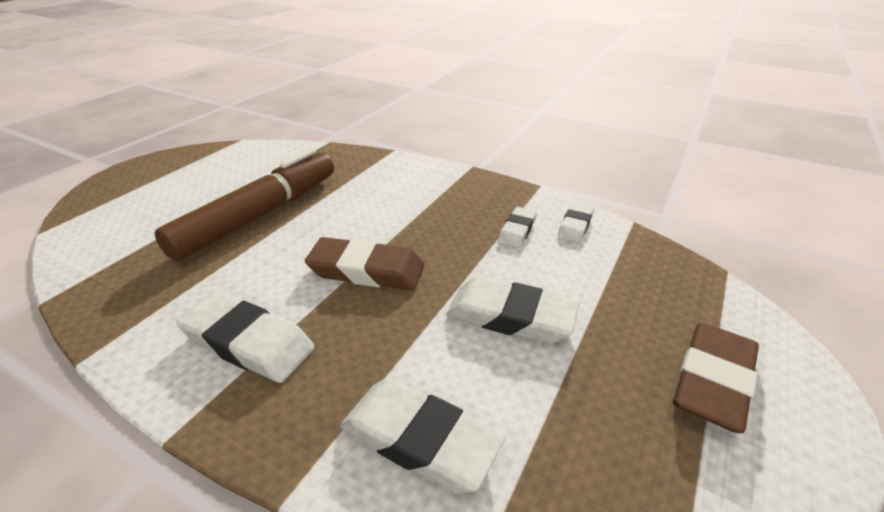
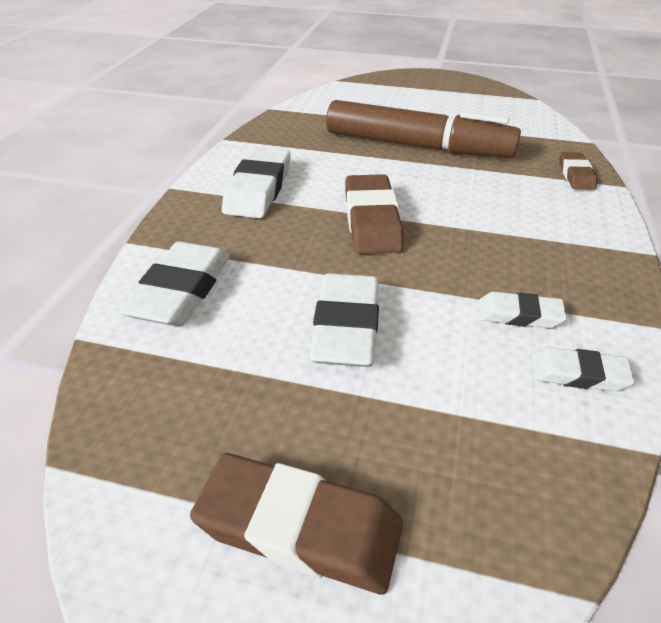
camera: 75 degrees right, 5 degrees up
none -> brown eraser [559,152,597,190]

